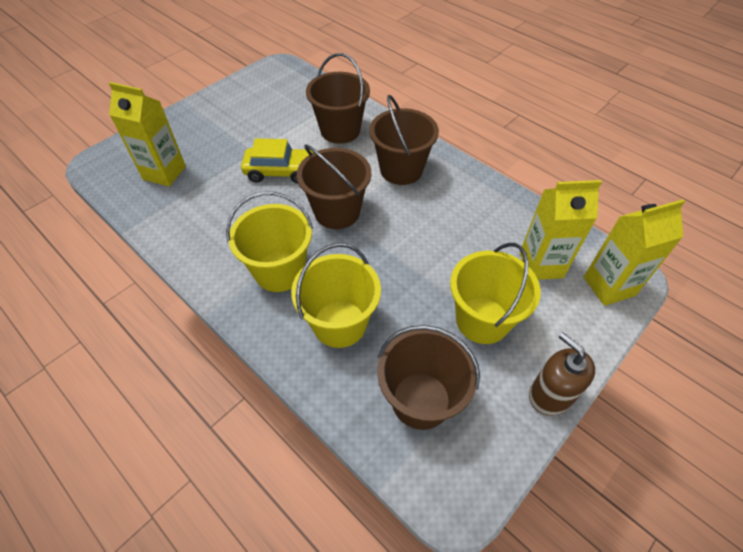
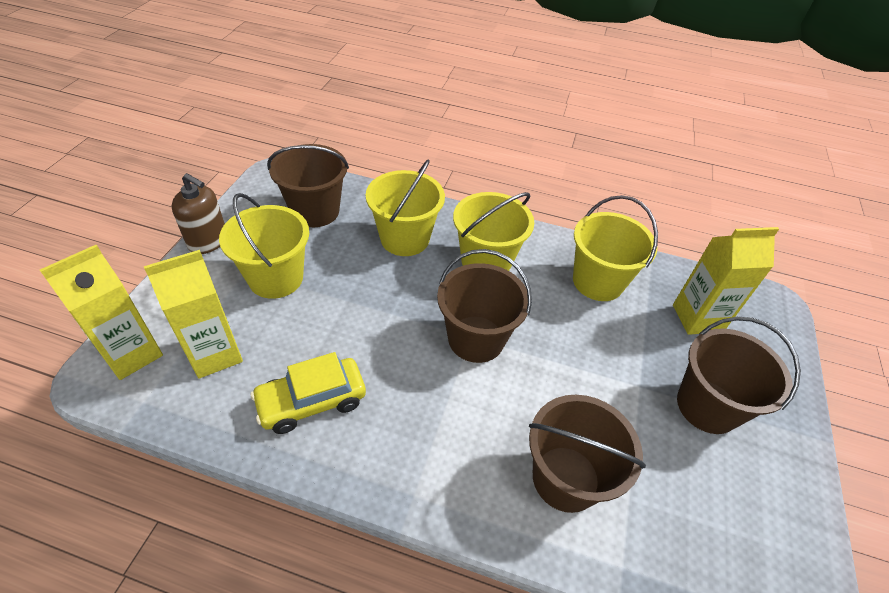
camera: 150 degrees right, 5 degrees down
yellow car [241,138,314,184] -> yellow car moved to [251,352,366,434]
brown bucket [370,95,439,185] -> brown bucket moved to [677,317,801,434]
none -> yellow bucket [573,195,658,301]

